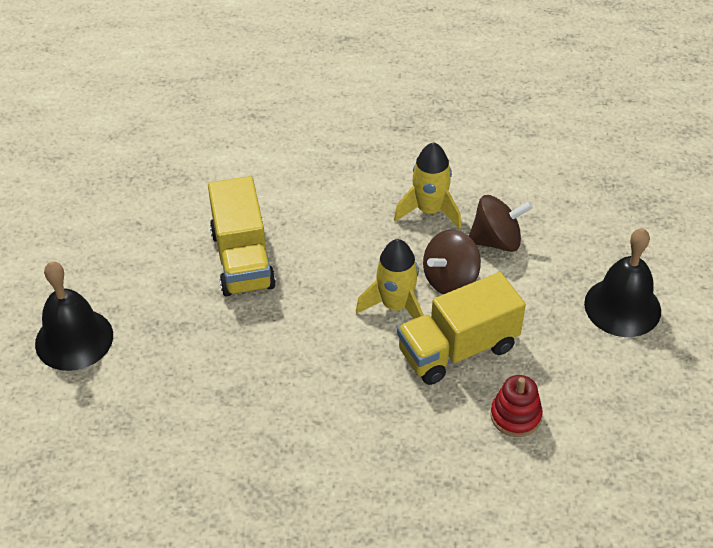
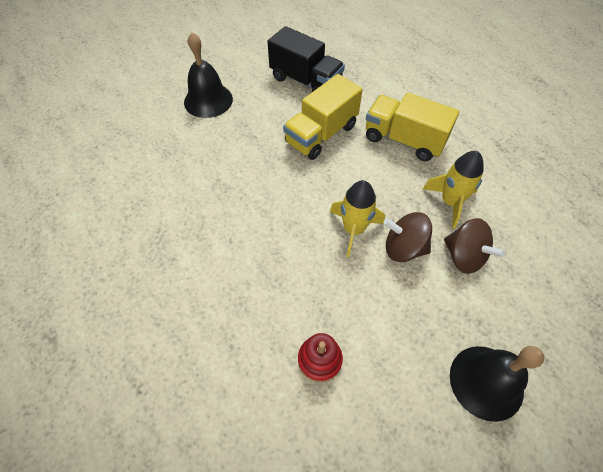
camera: 55 degrees right, 10 degrees up
yellow truck [397,272,526,385] -> yellow truck moved to [366,92,460,161]
none -> black truck [267,26,345,92]

